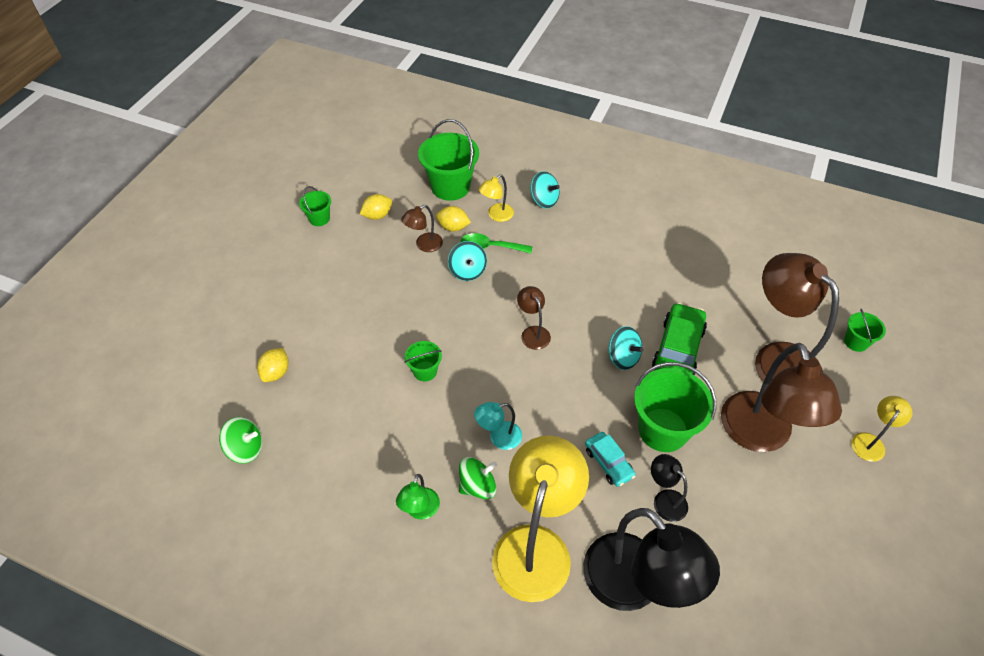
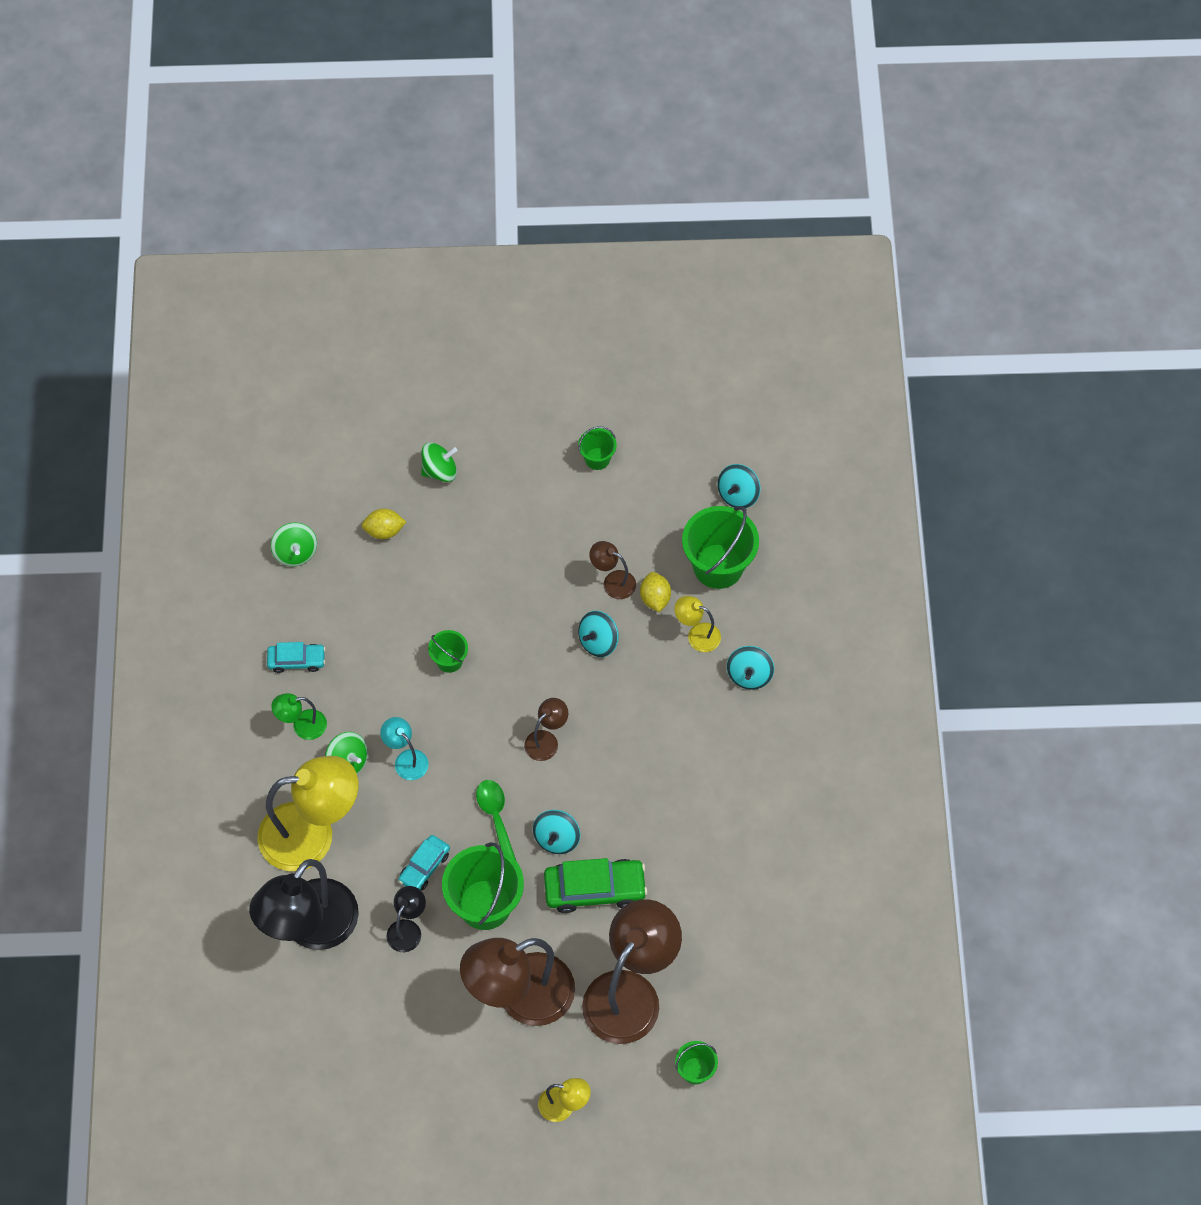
camera: 65 degrees right, 10 degrees up
yellow lemon [360,194,392,220] -> none
green spoon [461,233,532,253] -> green spoon moved to [476,780,516,860]
none -> turquoise car [267,642,325,673]
none -> green spinning top [421,442,457,482]
none -> turquoise spinning top [717,464,761,508]

